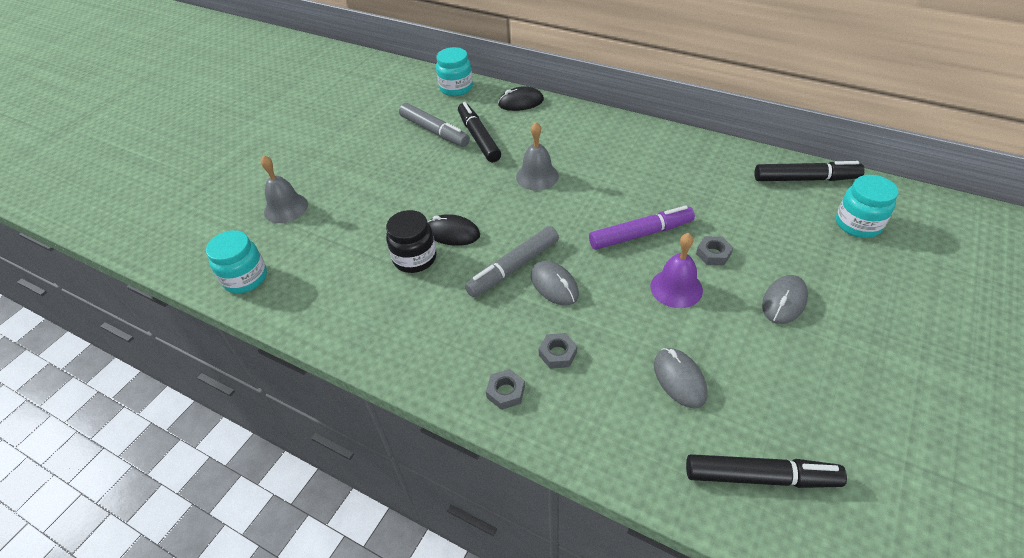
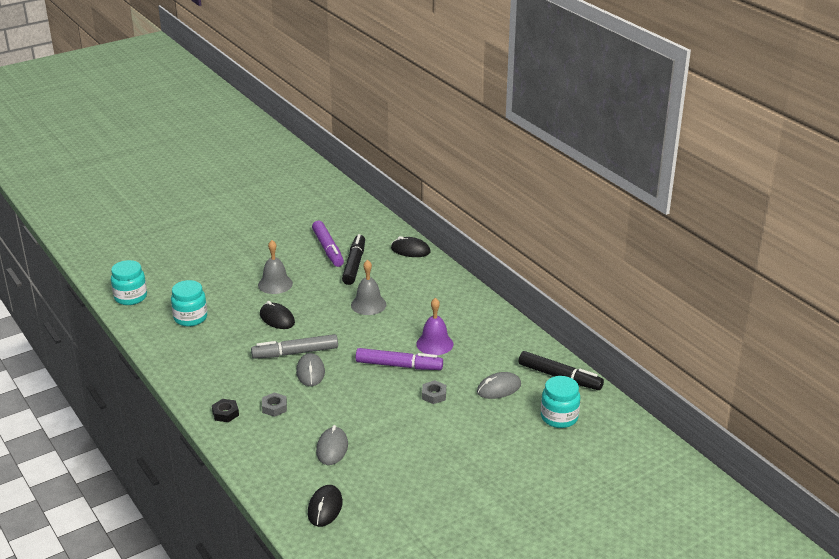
camera: 25 degrees right, 15 degrees down
grey bell [261,155,308,223] -> grey bell moved to [258,240,293,294]
black jar [386,210,436,273] -> none
grey marker [399,103,470,147] -> purple marker [312,221,344,267]
turquoise jar [436,47,473,96] -> turquoise jar moved to [171,280,207,326]
grey nut [486,369,525,410] -> black nut [212,399,239,422]
purple bell [651,233,703,308] -> purple bell moved to [416,298,453,355]
black marker [686,454,847,488] -> black mouse [308,485,343,527]
grey mouse [762,275,808,324] -> grey mouse moved to [477,372,521,399]

